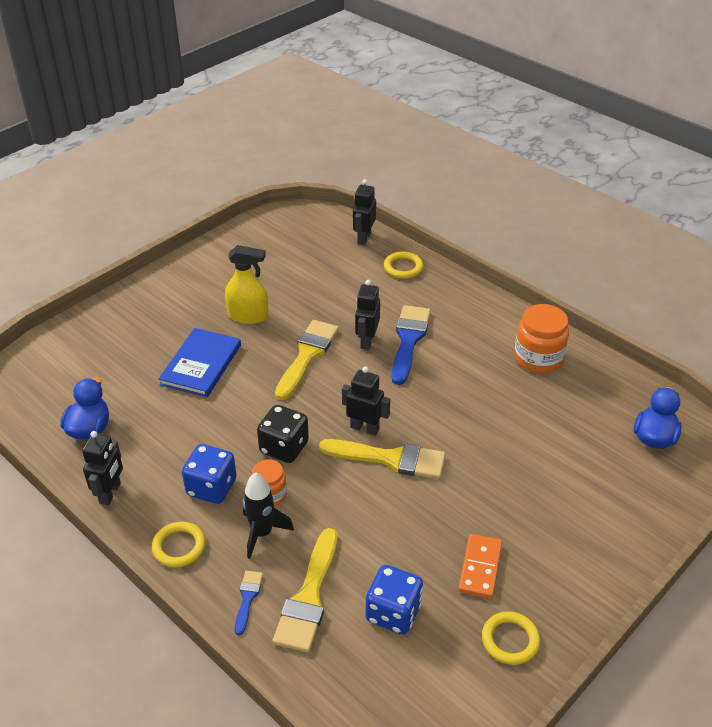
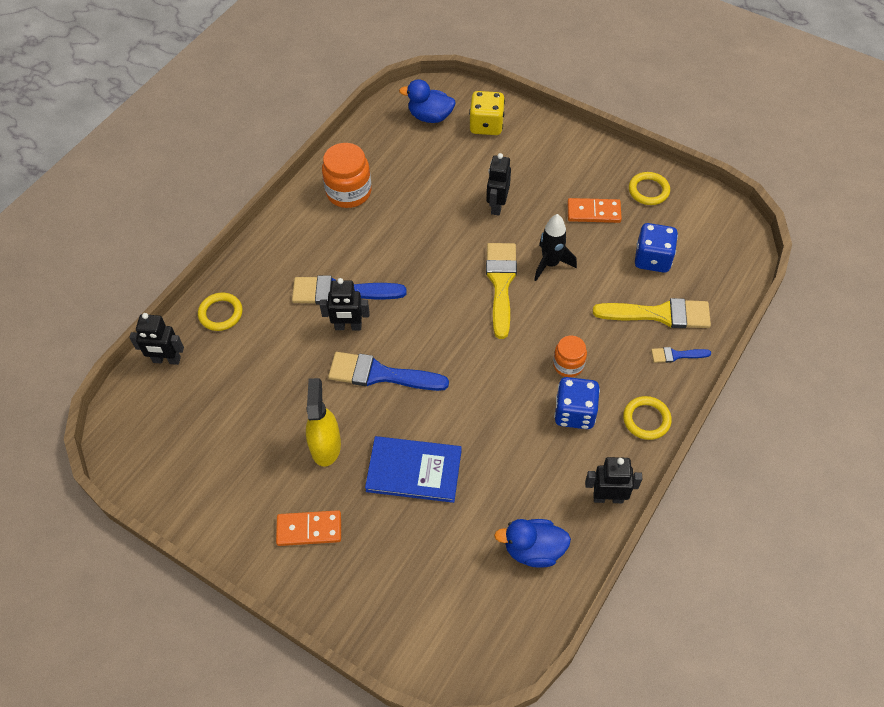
camera: 100 degrees left, 15 degrees up
black rocket [243,472,294,559] -> black rocket moved to [534,214,577,281]
black dice [257,405,309,463] -> none
yellow brush [275,320,339,400] -> blue brush [328,352,449,391]
black robot [342,366,390,436] -> black robot moved to [487,153,511,216]
none -> orange domino [276,510,341,546]
none -> yellow dice [469,91,505,135]

